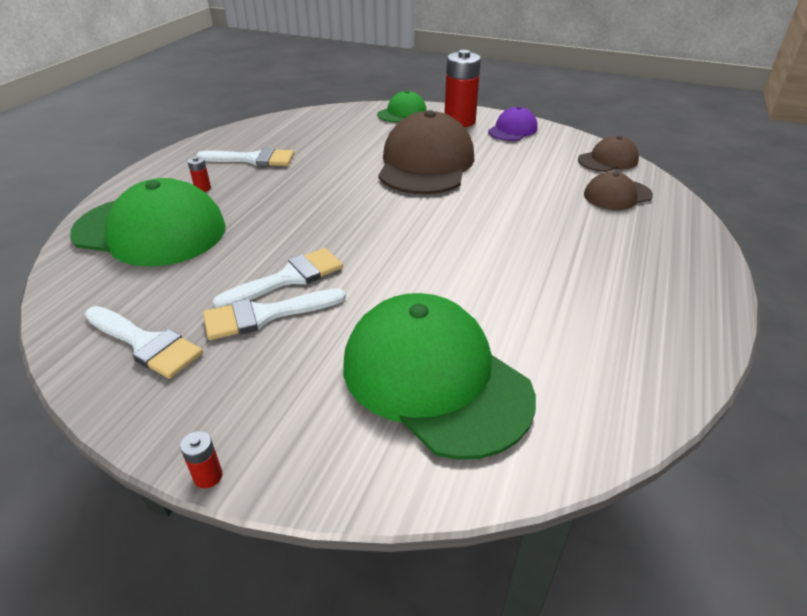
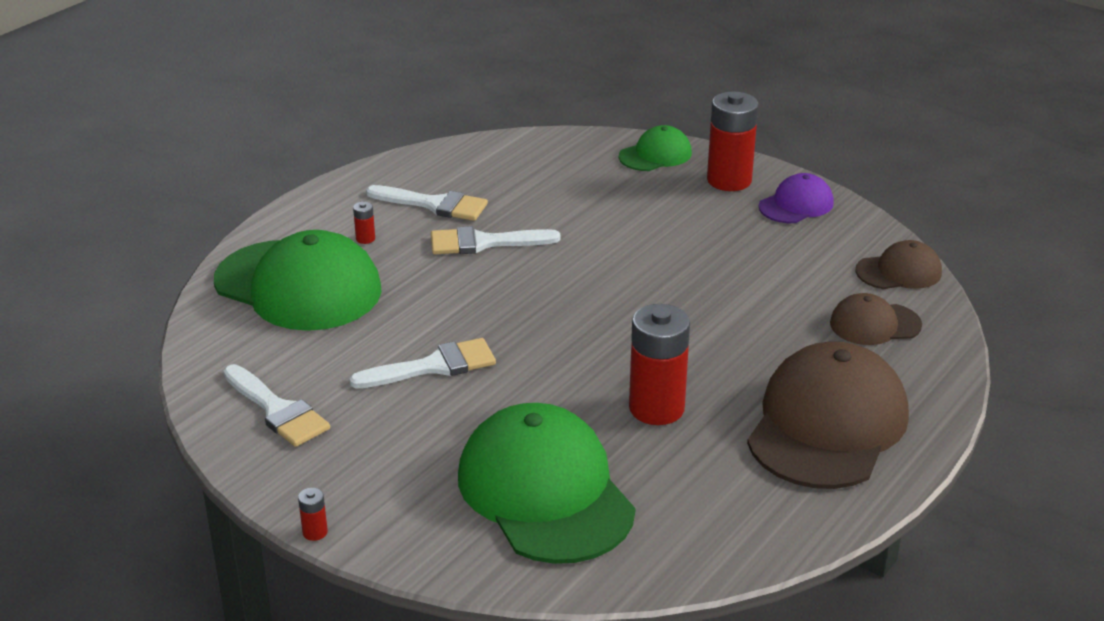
camera: 15 degrees right, 5 degrees down
white brush [203,288,346,340] -> white brush moved to [431,226,561,254]
brown cap [378,110,474,194] -> brown cap moved to [747,342,909,489]
none -> red battery [629,304,690,425]

